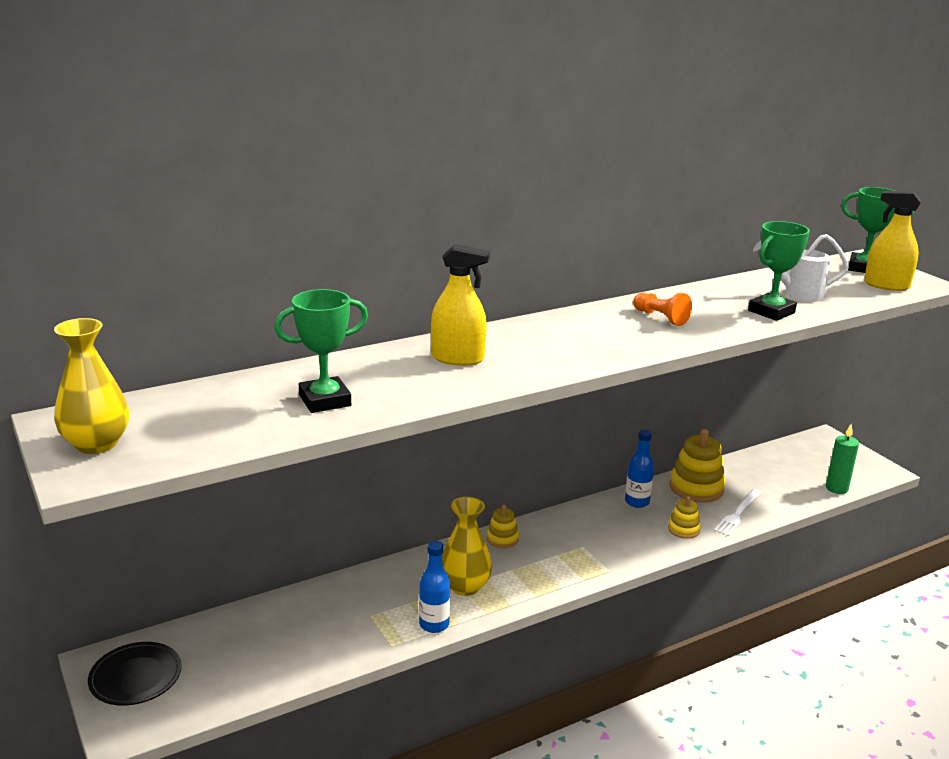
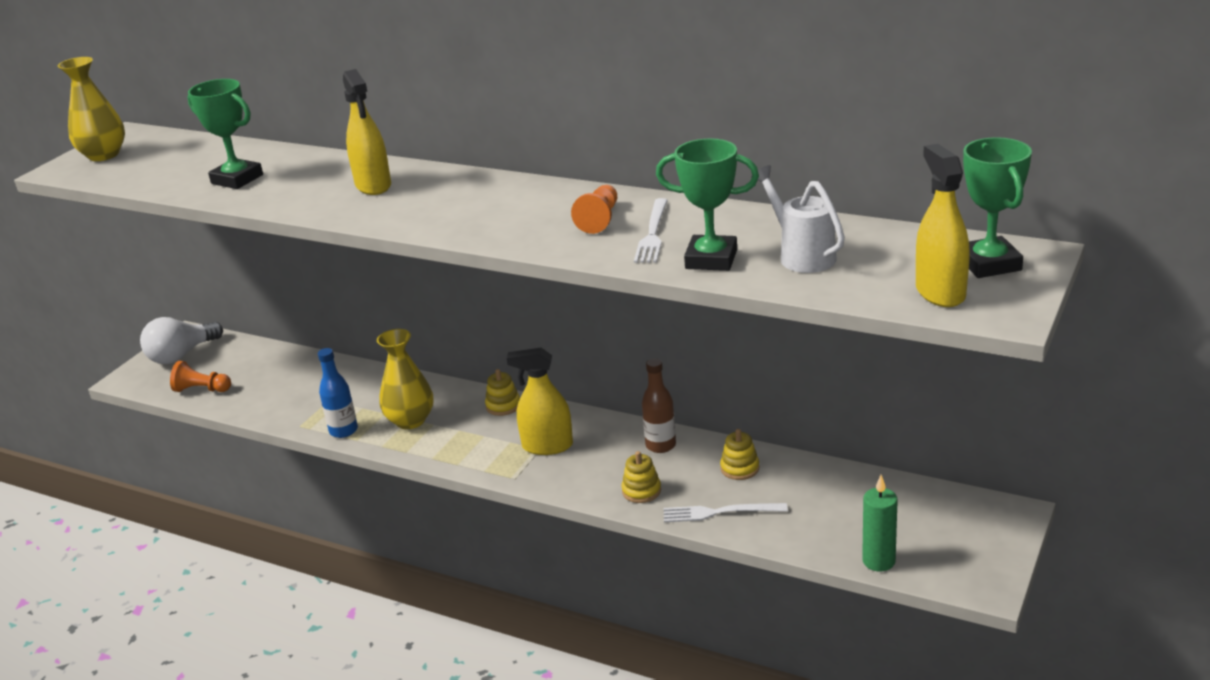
camera: 60 degrees right, 5 degrees up
black plate [88,642,182,706] -> white light bulb [140,317,223,364]
blue bottle [625,429,654,508] -> brown bottle [642,358,676,453]
yellow stacking toy [670,429,726,502] -> yellow stacking toy [720,429,759,480], size x0.55
none -> orange pawn [170,361,231,392]
none -> yellow spray bottle [507,348,573,455]
none -> white fork [634,198,668,263]

